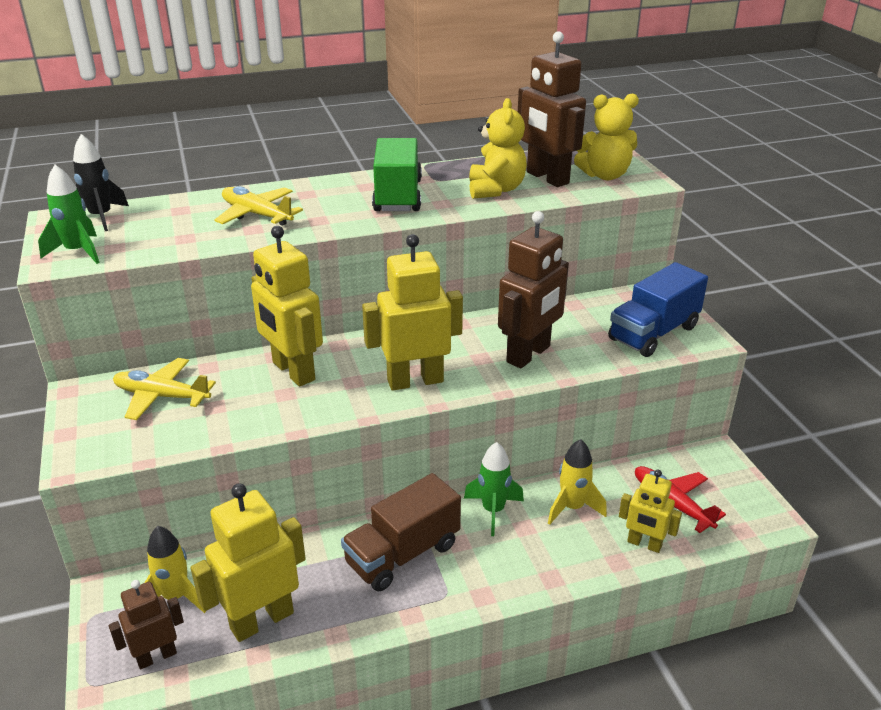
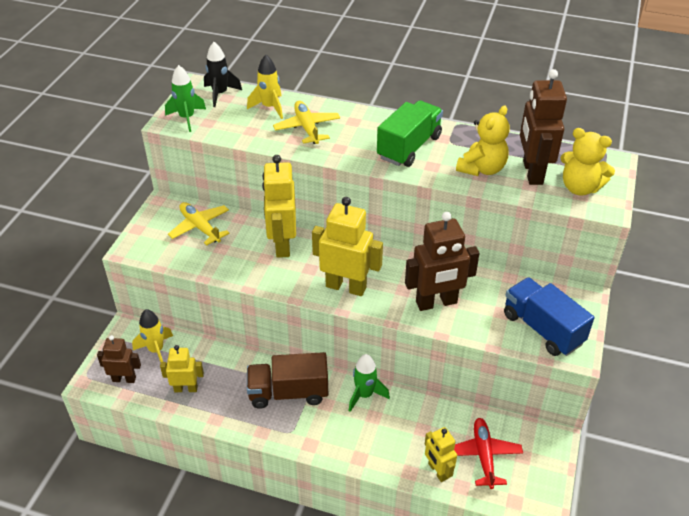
camera: 35 degrees right, 10 degrees up
yellow robot [190,483,306,642] -> yellow robot [160,345,204,392], size x0.59
yellow rocket [548,439,607,525] -> yellow rocket moved to [247,55,283,119]
blue truck [608,262,708,357] -> blue truck turned 60 degrees clockwise [504,277,594,356]

